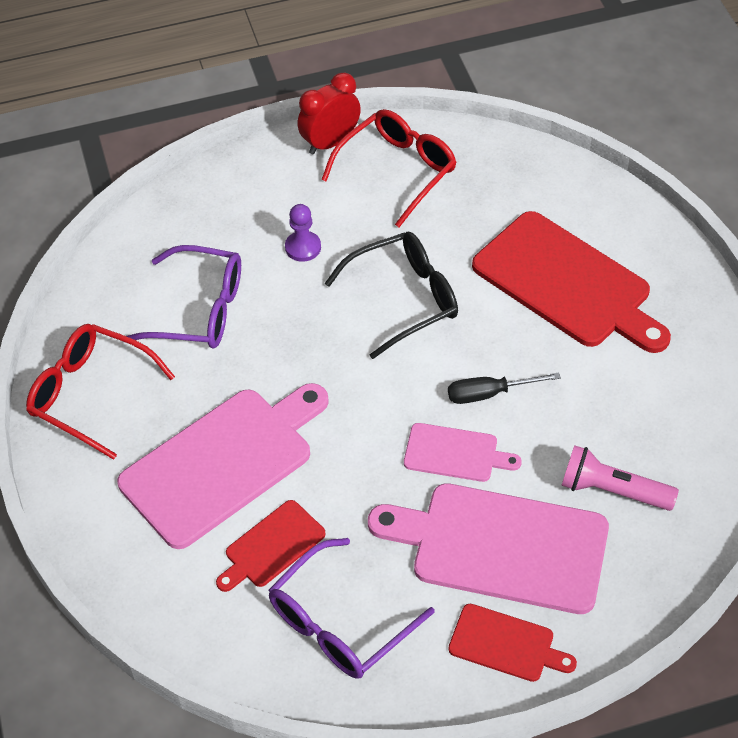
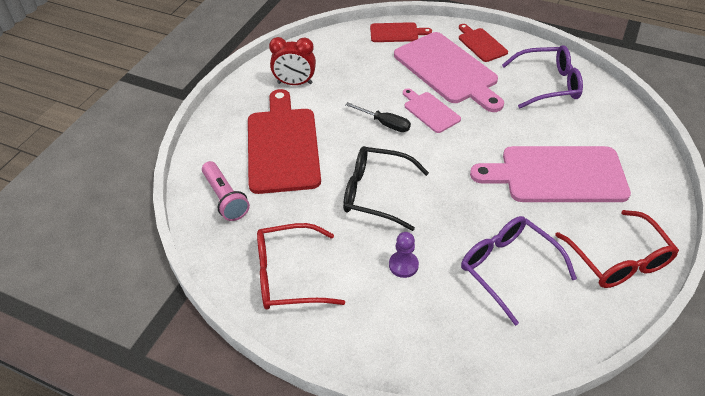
camera: 140 degrees left, 5 degrees down
red cutting board [216,500,326,592] -> red cutting board moved to [370,22,432,42]
red clock [297,73,361,155] -> red clock moved to [269,37,316,85]
pink flashlight [561,445,679,511] -> pink flashlight moved to [202,161,250,221]

